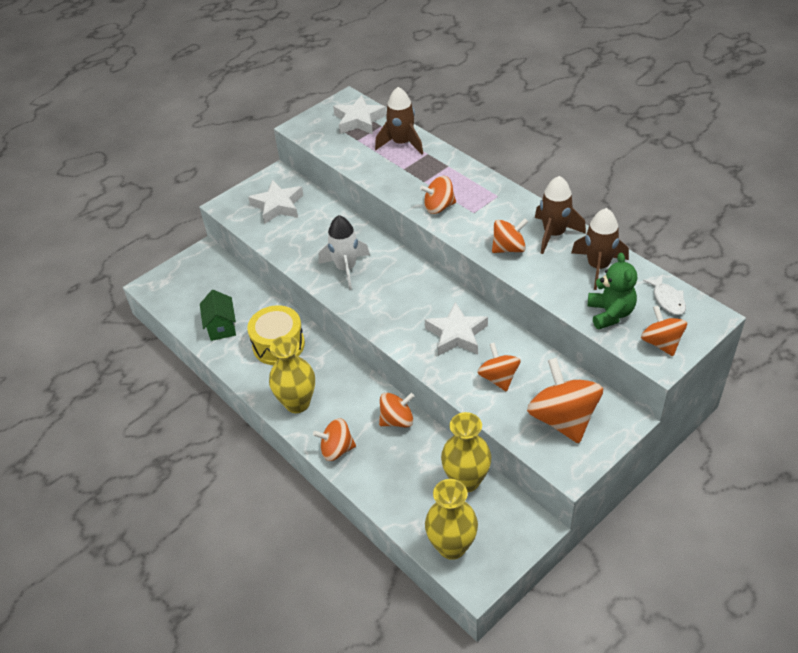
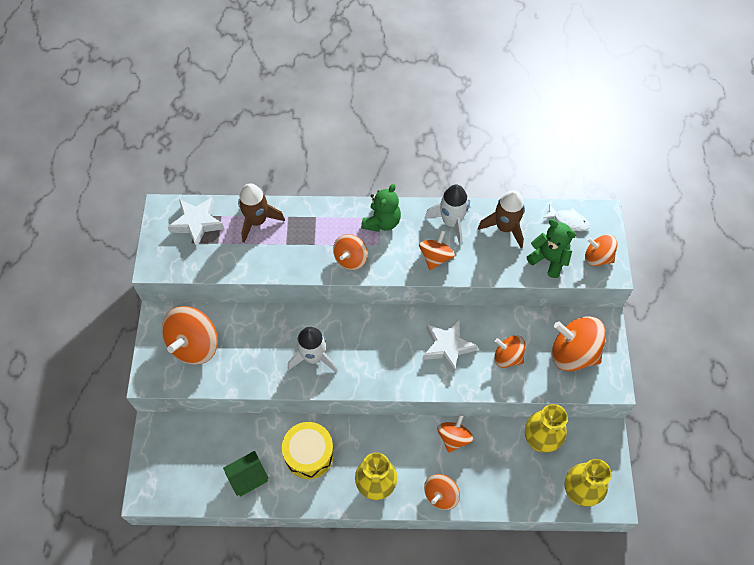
camera: 50 degrees left, 15 degrees up
green house [200,290,236,341] -> green house turned 60 degrees counterclockwise [223,451,269,497]
white star [248,180,304,224] -> orange spinning top [162,306,218,365]
brown rocket [535,176,586,254] -> white rocket [425,185,470,245]
none -> green teddy bear [361,184,401,232]

